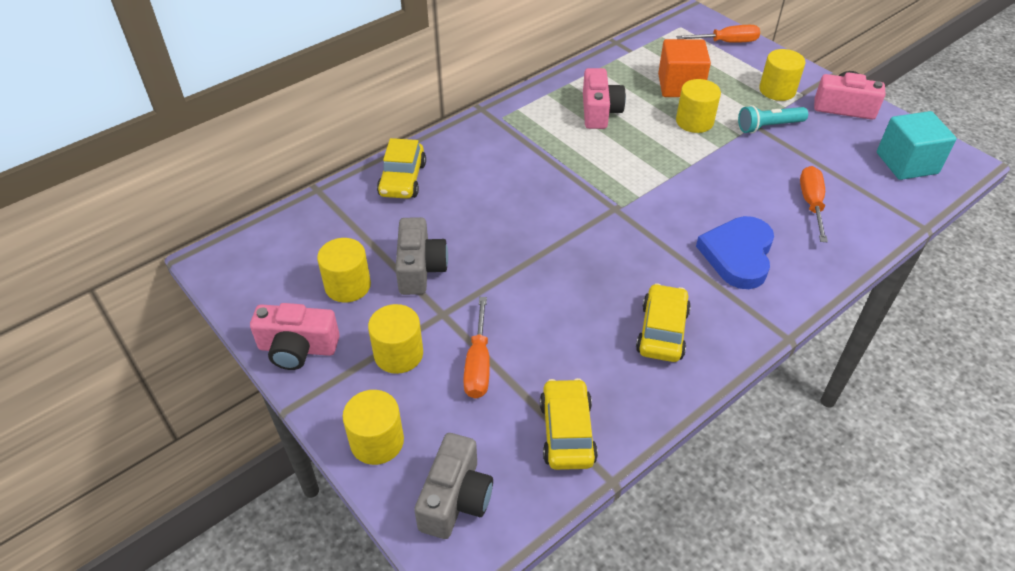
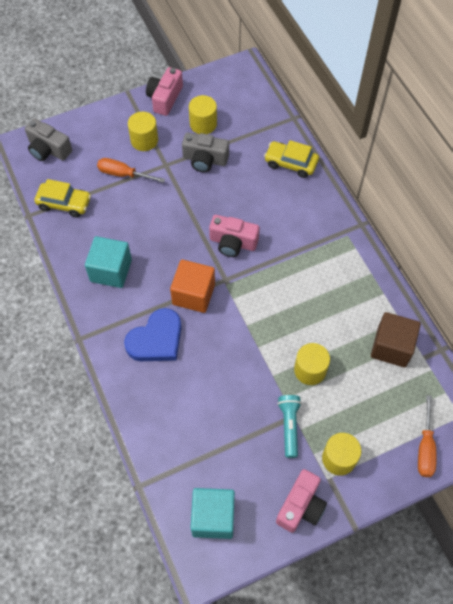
camera: 105 degrees right, 15 degrees up
yellow cylinder [342,390,404,465] -> none
pink camera [583,68,626,129] -> pink camera moved to [209,215,260,257]
yellow car [636,283,691,362] -> turquoise cube [85,236,132,288]
orange cube [658,39,711,97] -> orange cube moved to [170,260,215,313]
blue heart [696,216,774,289] -> blue heart turned 105 degrees clockwise [124,308,181,361]
orange screwdriver [800,166,828,242] -> none
none -> brown cube [371,312,421,367]

